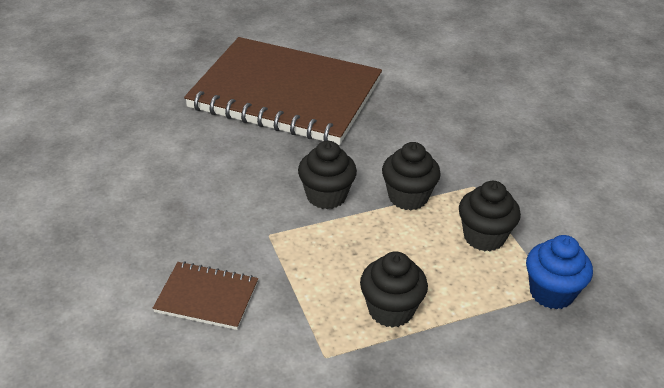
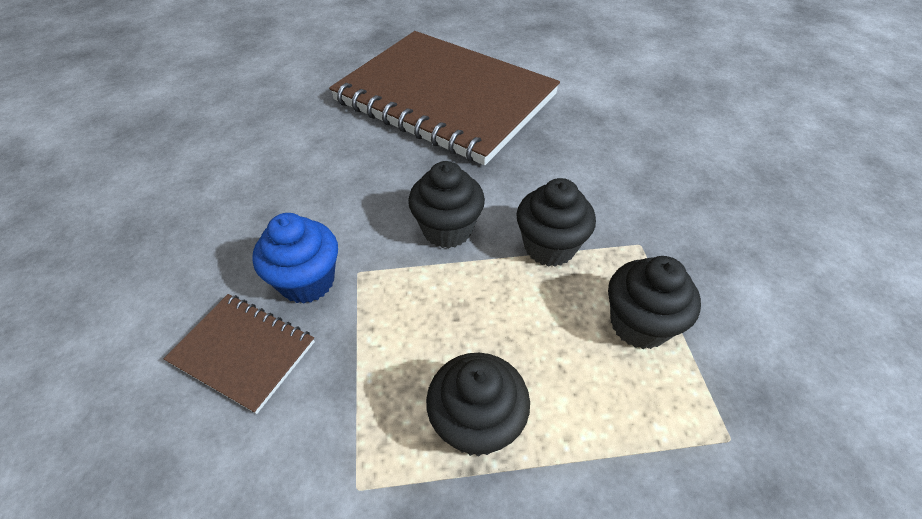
camera: 15 degrees right, 10 degrees up
blue cupcake [526,235,593,310] -> blue cupcake moved to [252,213,338,304]

